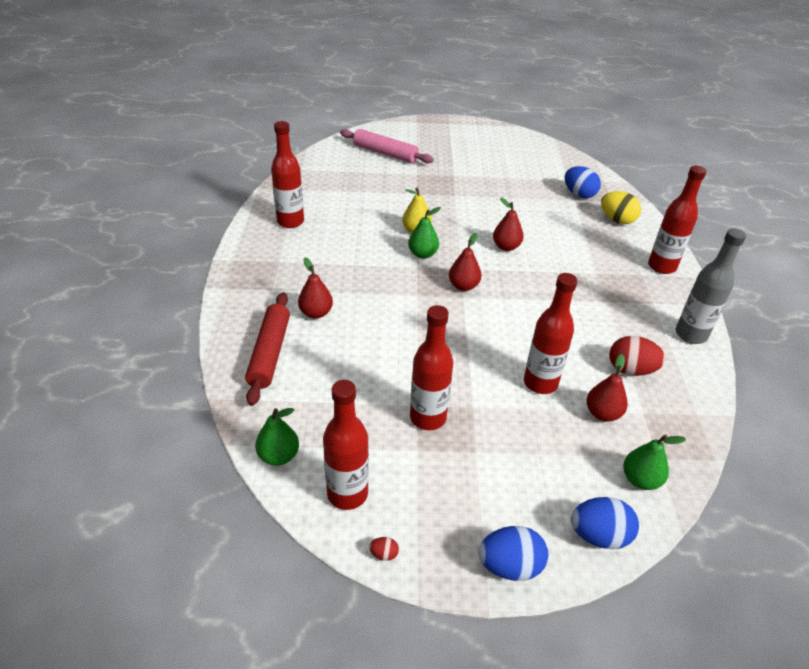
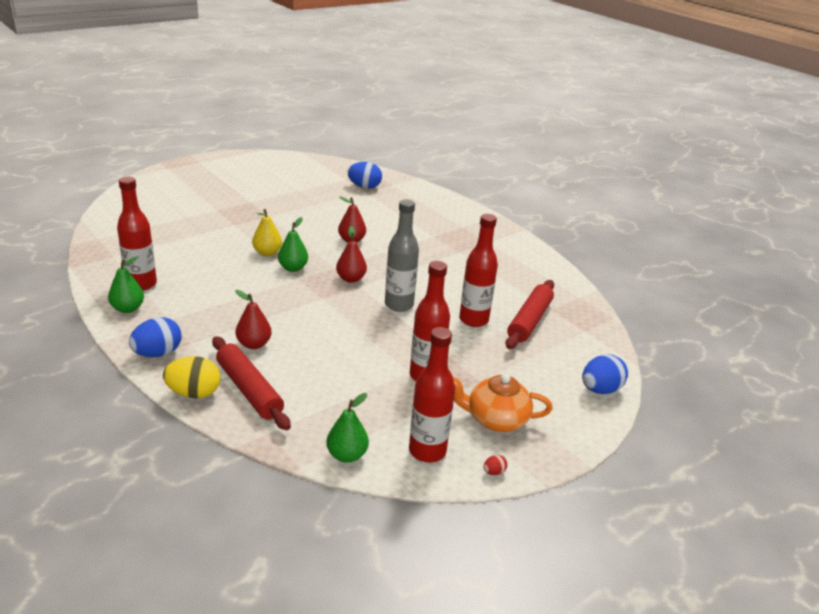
camera: 40 degrees left, 10 degrees down
pink rolling pin [340,129,434,163] -> none
blue egg [478,526,548,581] -> blue egg moved to [129,317,182,357]
red pear [587,354,628,422] -> red rolling pin [506,280,554,349]
yellow egg [601,191,641,224] -> yellow egg moved to [163,356,221,398]
red egg [610,336,665,376] -> none
green pear [623,434,686,490] -> green pear moved to [108,256,144,313]
red bottle [648,166,707,274] -> none
grey bottle [676,229,746,344] -> grey bottle moved to [385,199,419,312]
none -> orange teapot [453,374,553,432]

